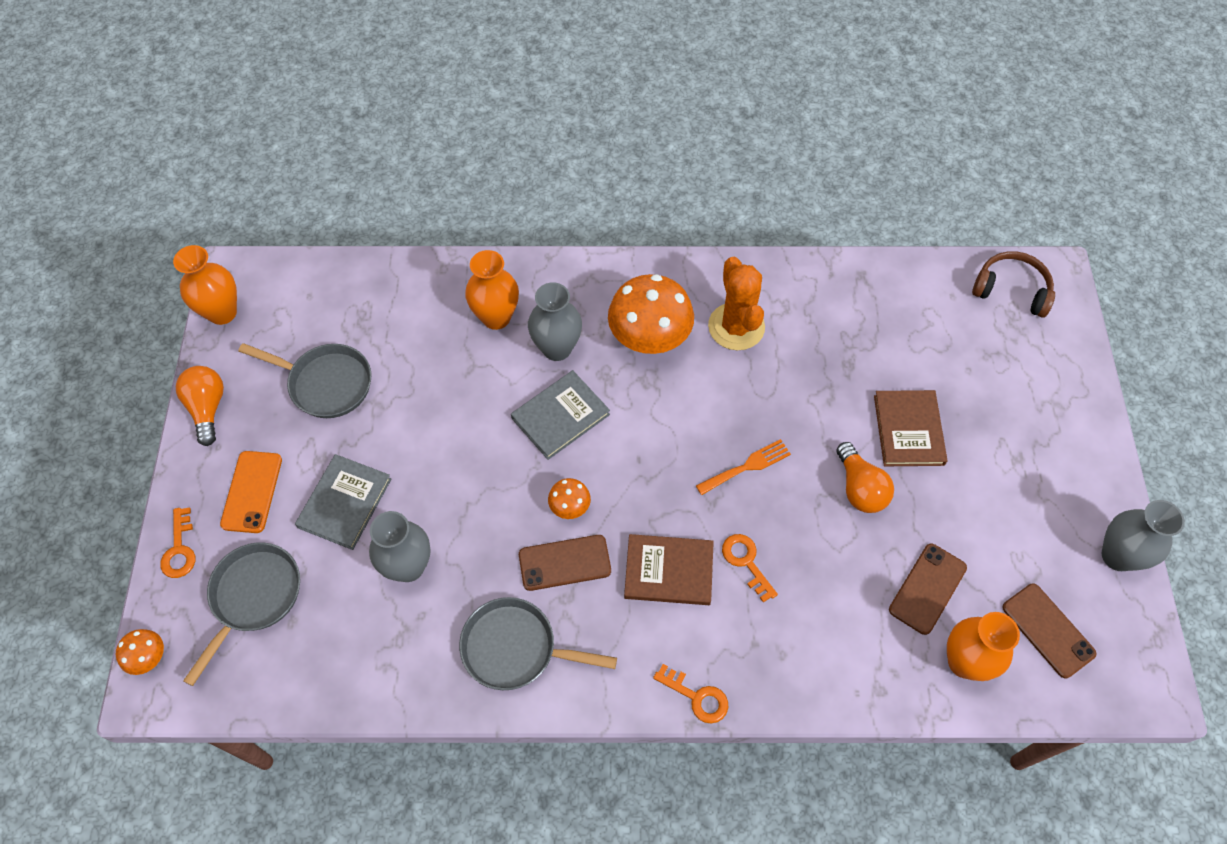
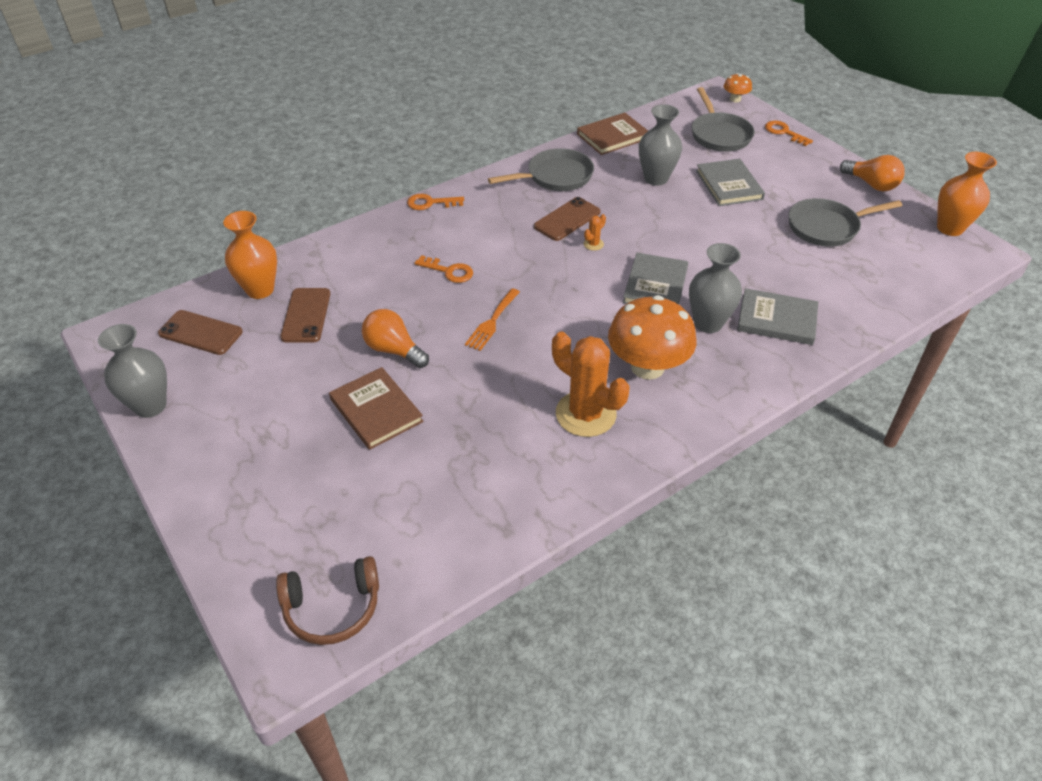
camera: 145 degrees right, 15 degrees down
orange phone [220,451,282,533] -> none
orange vase [465,250,519,330] -> grey book [737,288,818,345]
orange mushroom [548,478,591,519] -> orange cactus [584,214,606,251]
brown book [624,534,714,605] -> brown book moved to [577,113,648,155]

